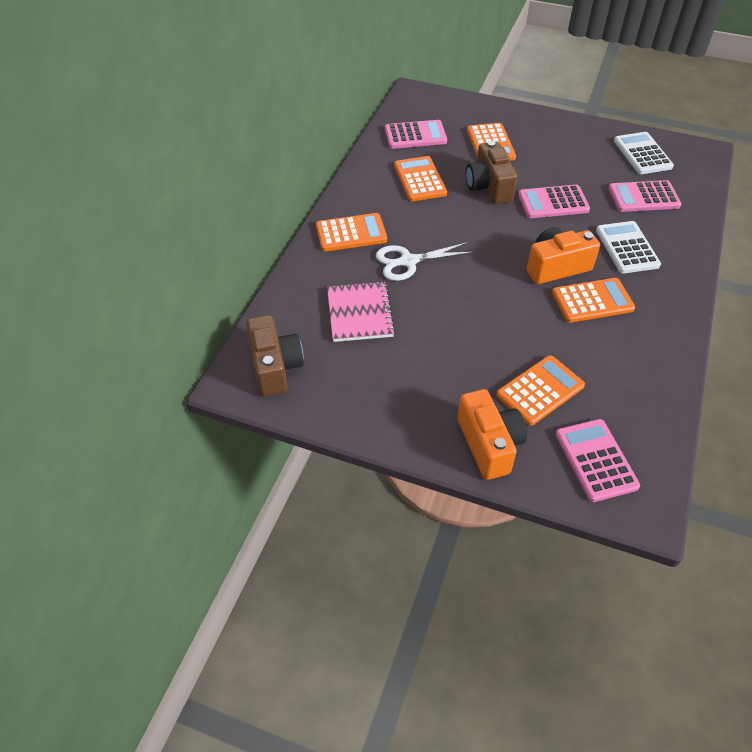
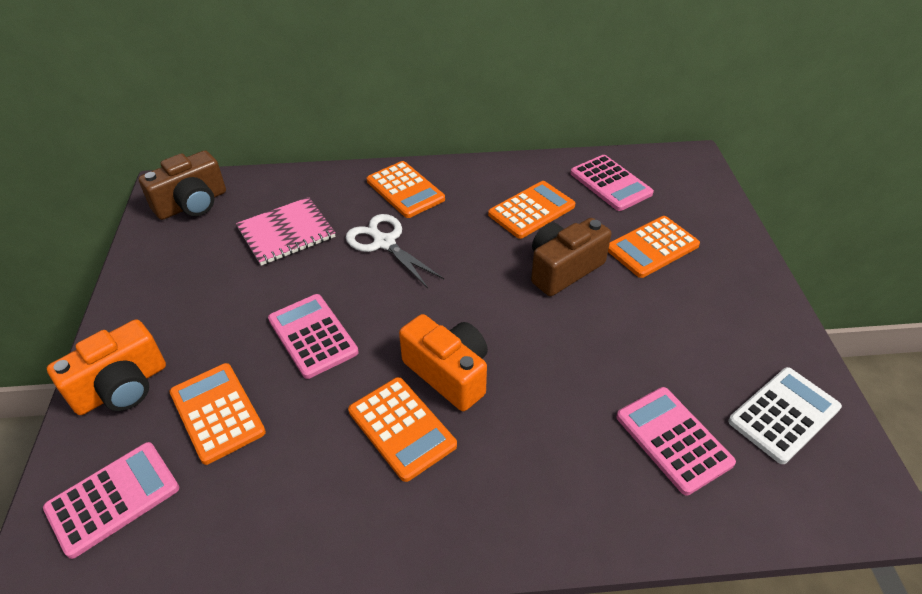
camera: 65 degrees right, 5 degrees down
orange calculator [497,355,585,426] -> orange calculator turned 150 degrees counterclockwise [169,363,266,465]
pink calculator [518,185,590,218] -> pink calculator moved to [268,294,359,379]
white calculator [596,221,661,274] -> none

